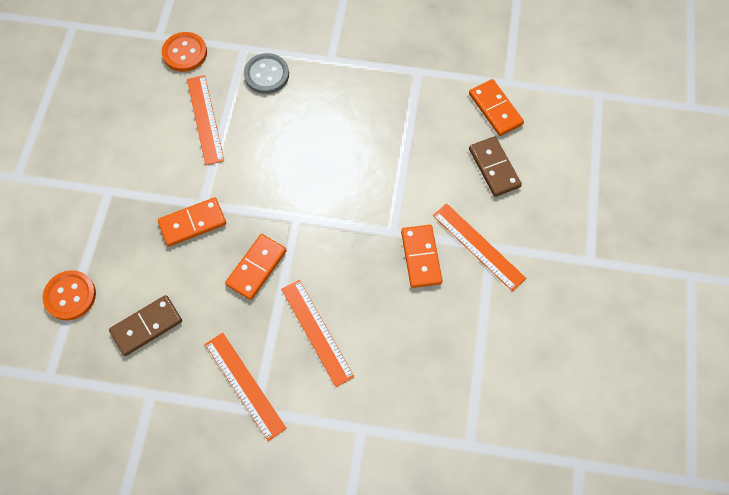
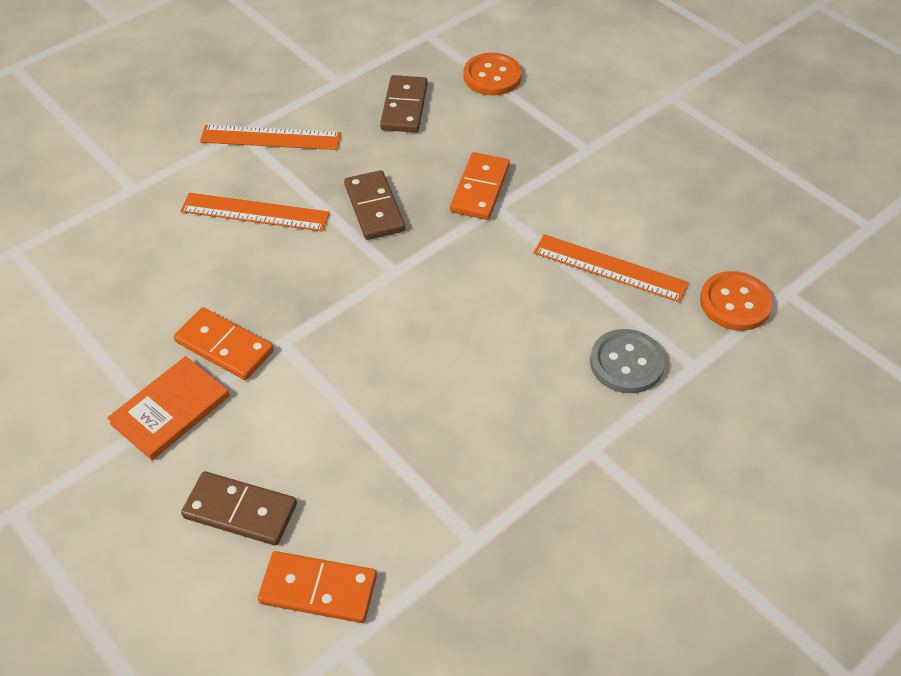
camera: 130 degrees right, 15 degrees down
orange domino [225,234,287,300] -> brown domino [344,170,405,240]
orange ruler [433,203,526,291] -> orange book [107,356,230,460]

